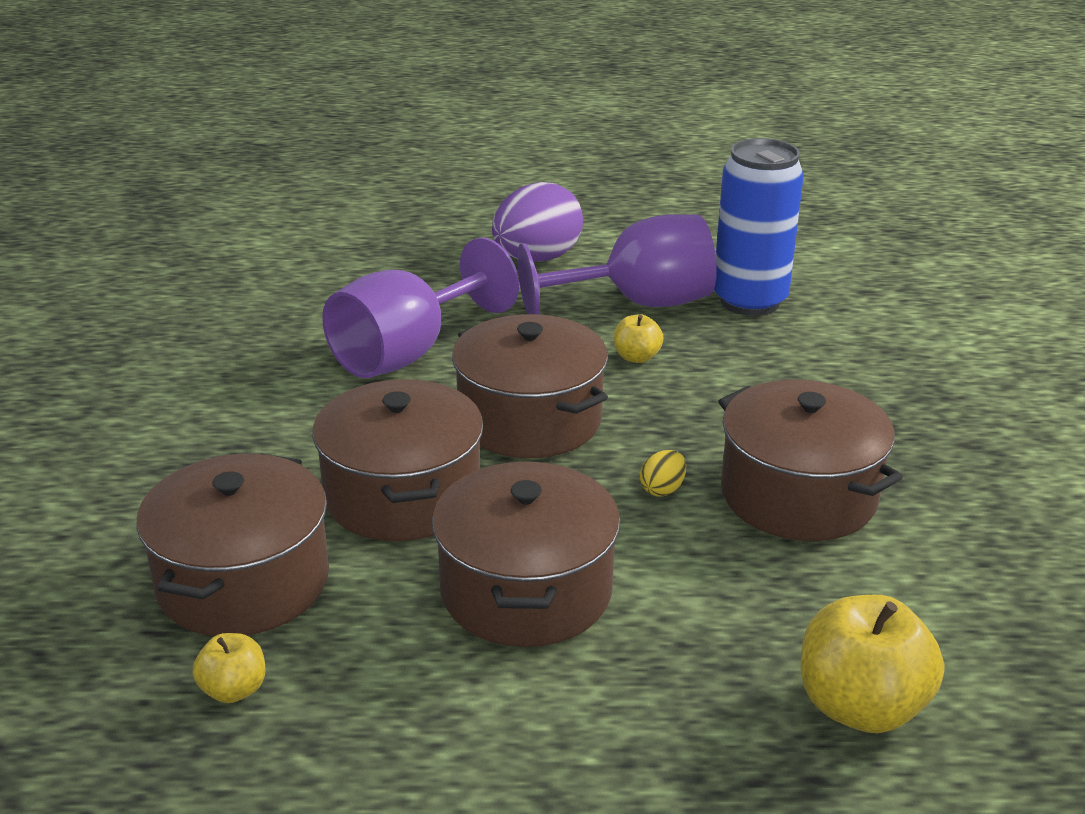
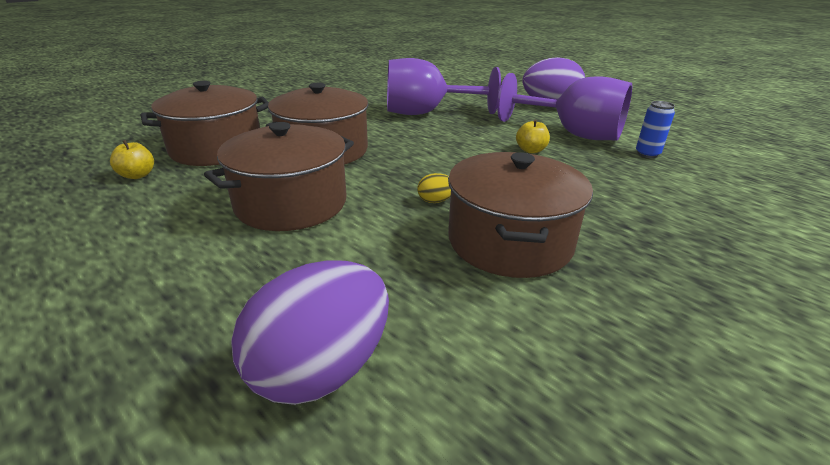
camera: 45 degrees right, 0 degrees up
brown pot [452,314,608,458] -> none
blue can [714,138,804,316] -> blue can [636,101,675,158], size x0.45
yellow apple [801,595,944,733] -> purple egg [231,260,389,405]

